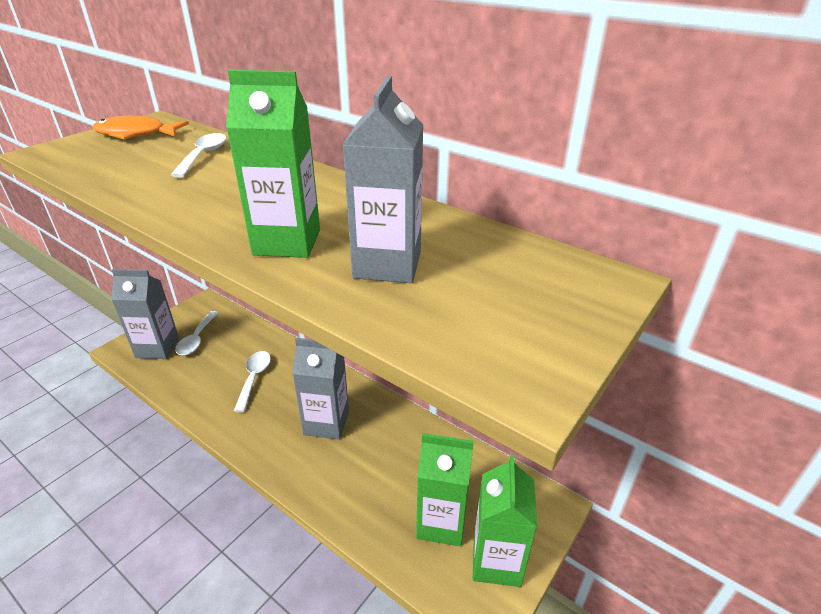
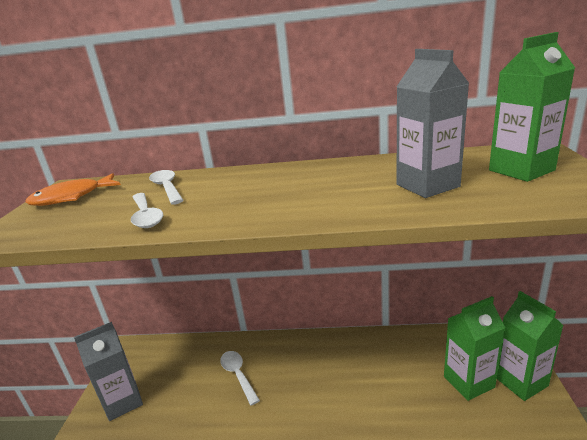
camera: 30 degrees left, 10 degrees down
white spoon [175,311,218,355] -> white spoon moved to [131,193,163,228]
green carton [226,70,320,258] -> green carton moved to [489,32,575,182]
grey carton [292,338,349,440] -> none

